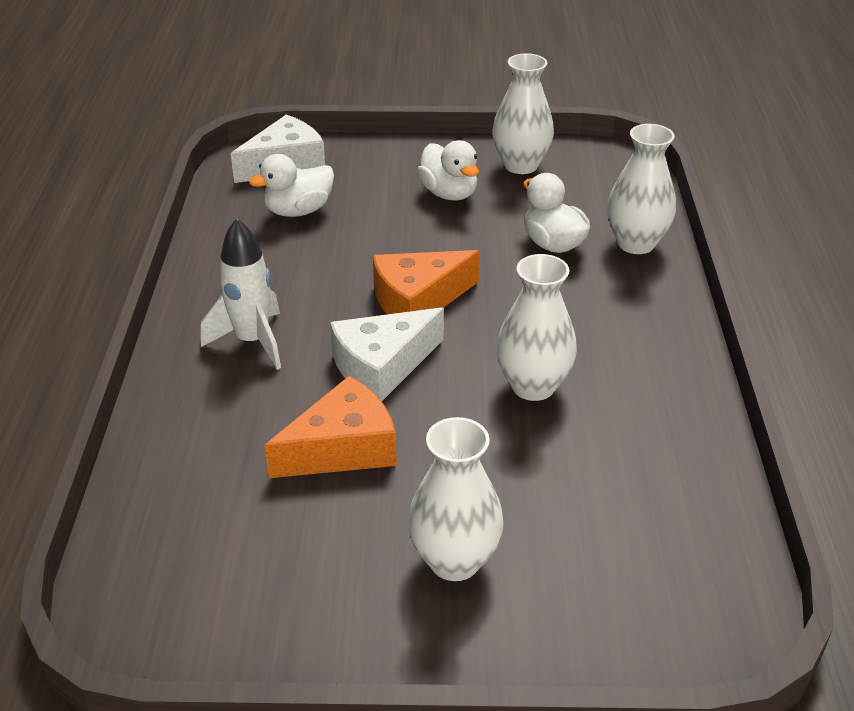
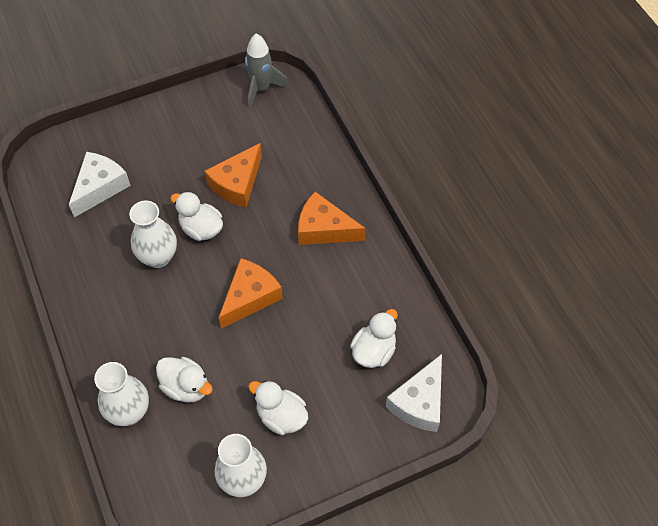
camera: 155 degrees right, 20 degrees up
white rocket [201,218,281,370] -> orange cheese [298,192,365,245]
white cheese [330,307,444,402] -> white cheese moved to [69,152,131,217]
white vase [408,417,504,581] -> none
none -> white duck [171,192,223,241]
none -> grey rocket [245,34,289,109]

